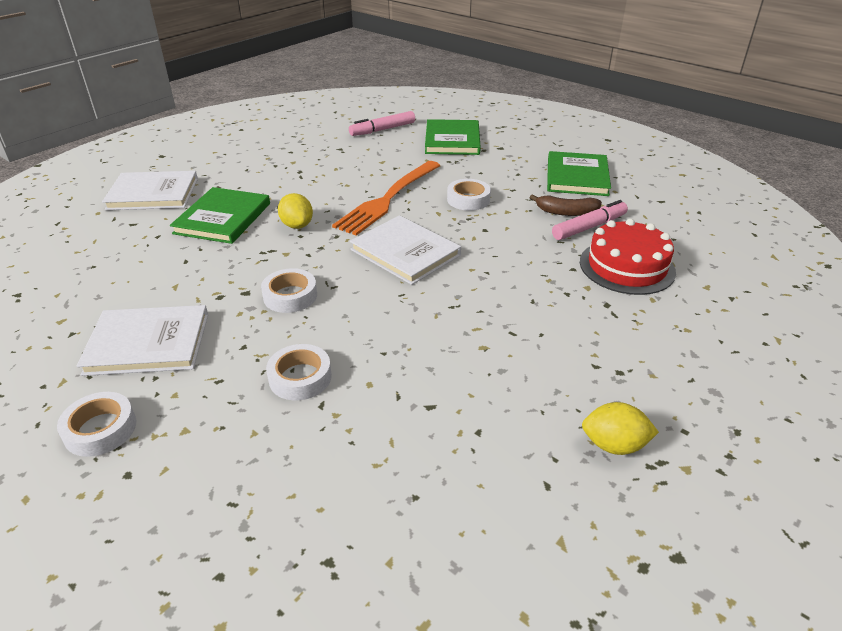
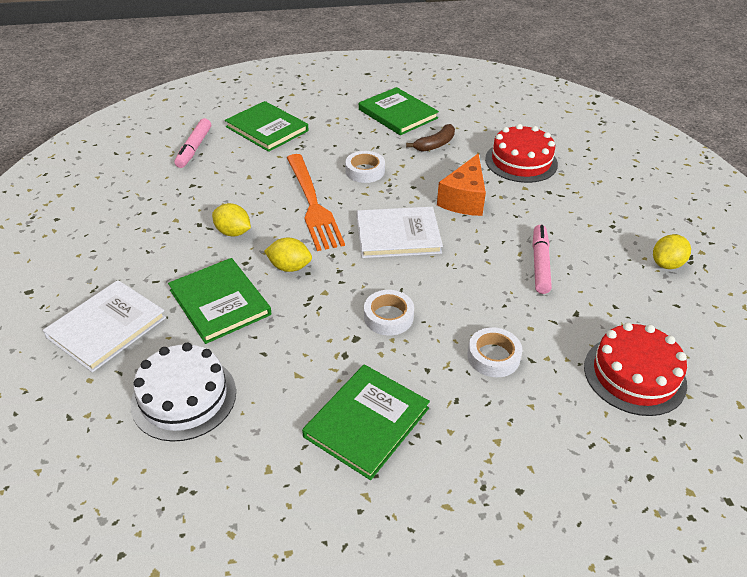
camera: 50 degrees left, 5 degrees up
white tape [57,392,137,457] -> none
white book [77,305,208,376] -> green book [302,364,430,480]
pink marker [552,200,628,240] -> pink marker moved to [533,225,552,294]
none -> white cake [131,343,236,442]
none -> yellow lemon [212,203,251,236]
none -> orange cheese [437,153,486,216]
none -> red cake [584,322,687,416]

